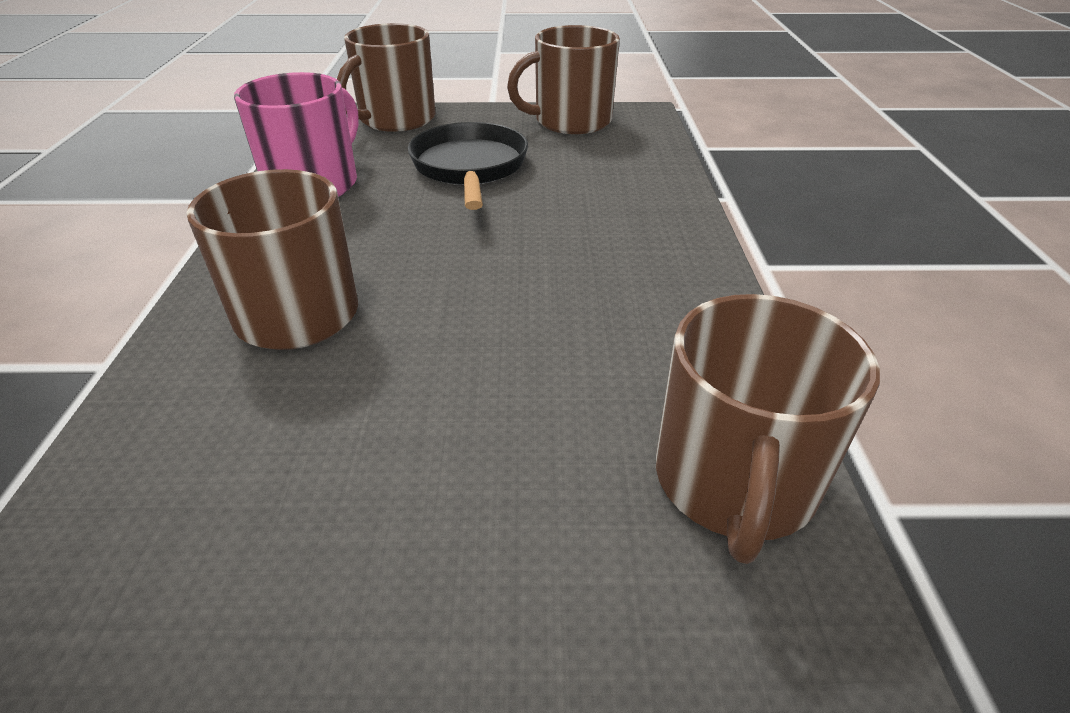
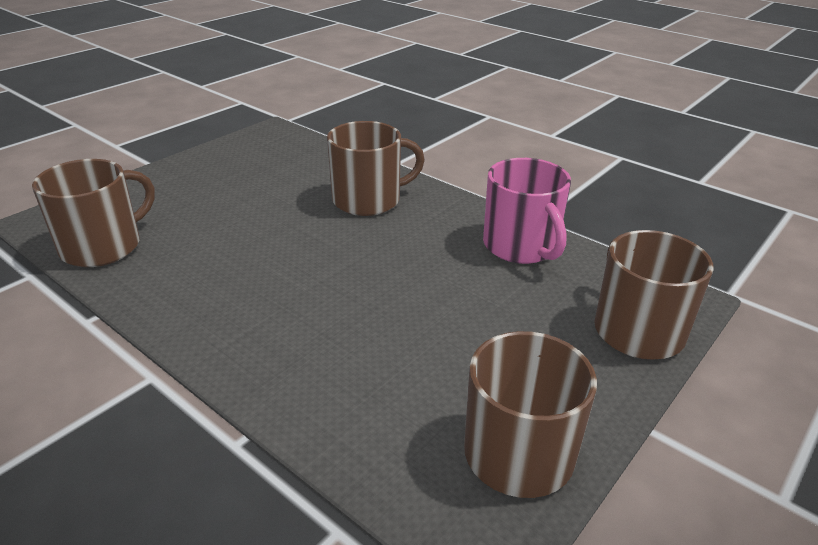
camera: 130 degrees right, 5 degrees down
black pan [408,122,528,210] -> none
brown mug [656,294,880,564] -> brown mug turned 75 degrees clockwise [32,159,155,267]

